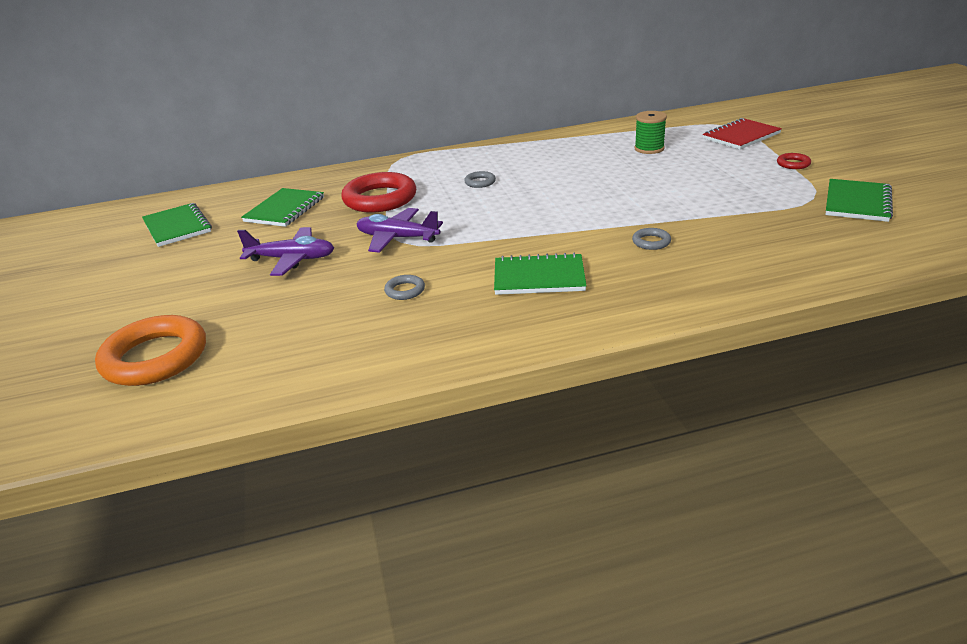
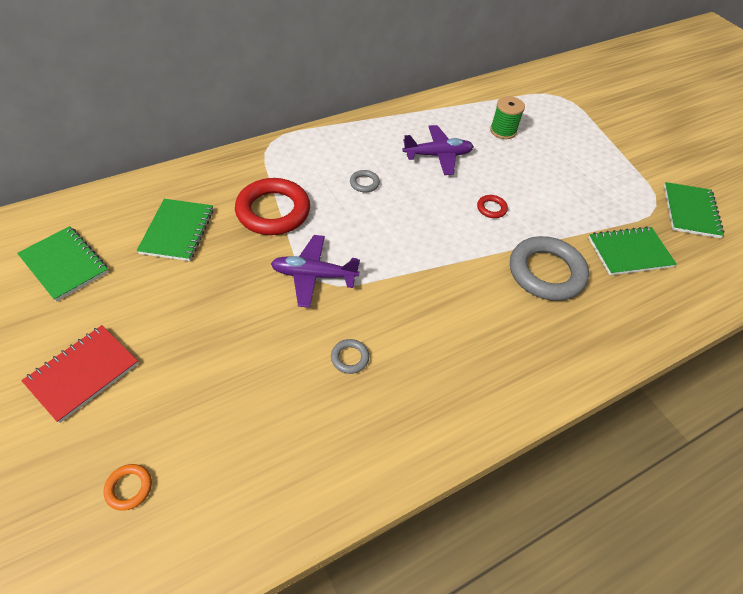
camera: 20 degrees left, 20 degrees up
orange ring [95,315,206,386] -> orange ring [103,464,152,511], size x0.43
purple plane [237,227,334,276] -> purple plane moved to [403,125,474,175]
green notebook [494,252,587,295] -> green notebook moved to [588,226,677,275]
grey ring [632,228,671,250] -> grey ring [510,236,589,301], size x2.33
red notebook [703,118,782,149] -> red notebook moved to [21,325,139,423]
red ring [777,153,811,169] -> red ring moved to [477,195,508,218]

